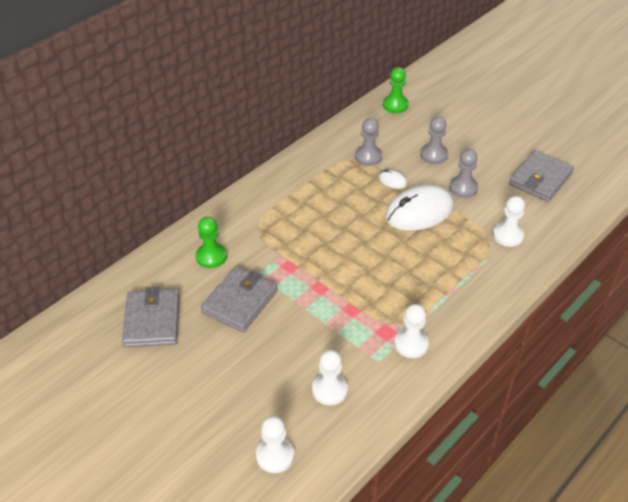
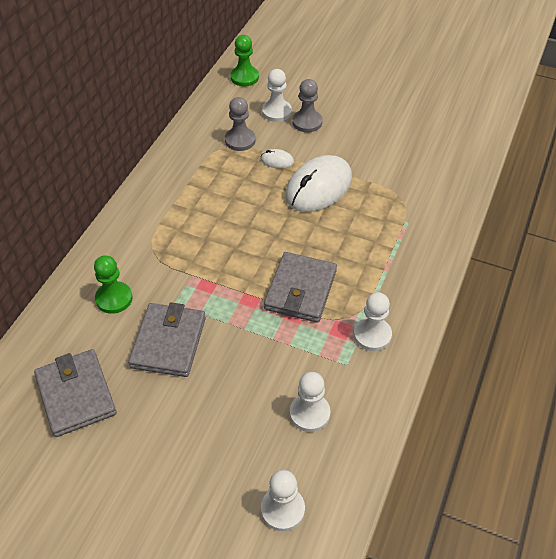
camera: 20 degrees left, 5 degrees up
grey pawn [449,149,478,198] -> none
white pawn [493,196,525,247] -> white pawn moved to [262,69,292,122]
grey wallet [509,150,574,202] -> grey wallet moved to [264,252,337,323]

